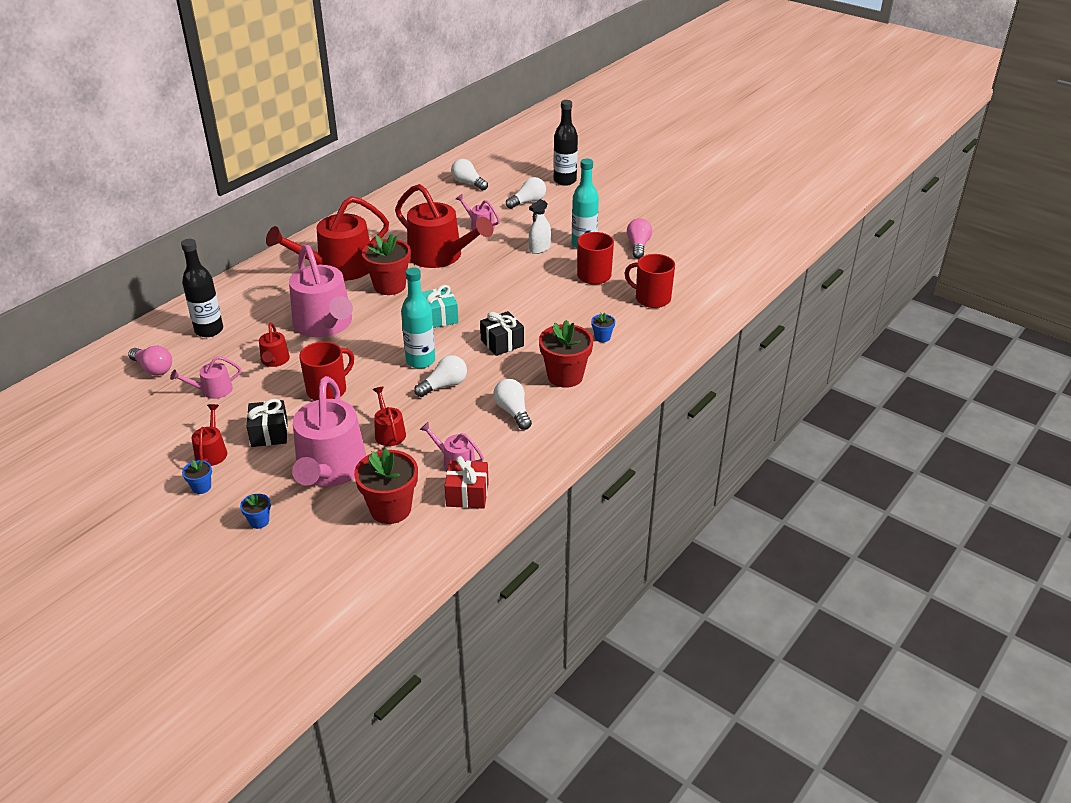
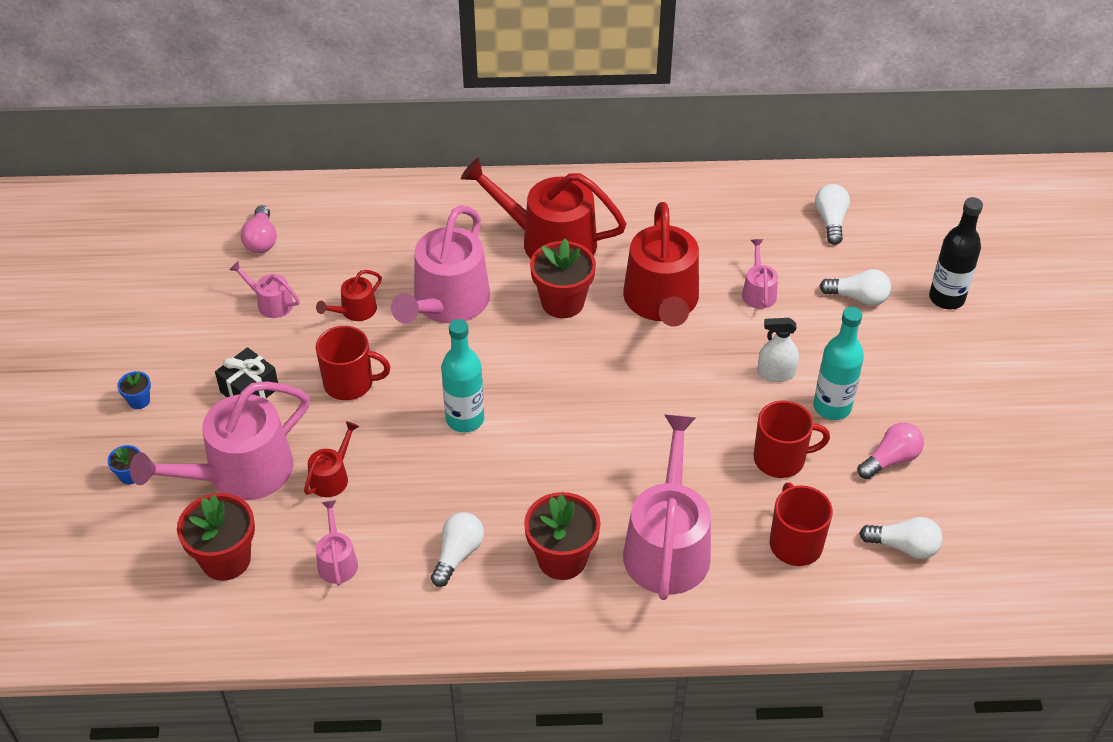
camera: 50 degrees right, 10 degrees up
black bottle [181,239,223,337] -> none
red watering can [191,404,227,466] -> none
white light bulb [414,355,467,397] -> white light bulb moved to [859,517,943,559]
turquoise gift [422,285,459,328] -> none
red gift [445,456,489,509] -> none
black gift [480,311,524,356] -> none
blue flower pot [591,313,615,342] -> pink watering can [623,415,711,600]

